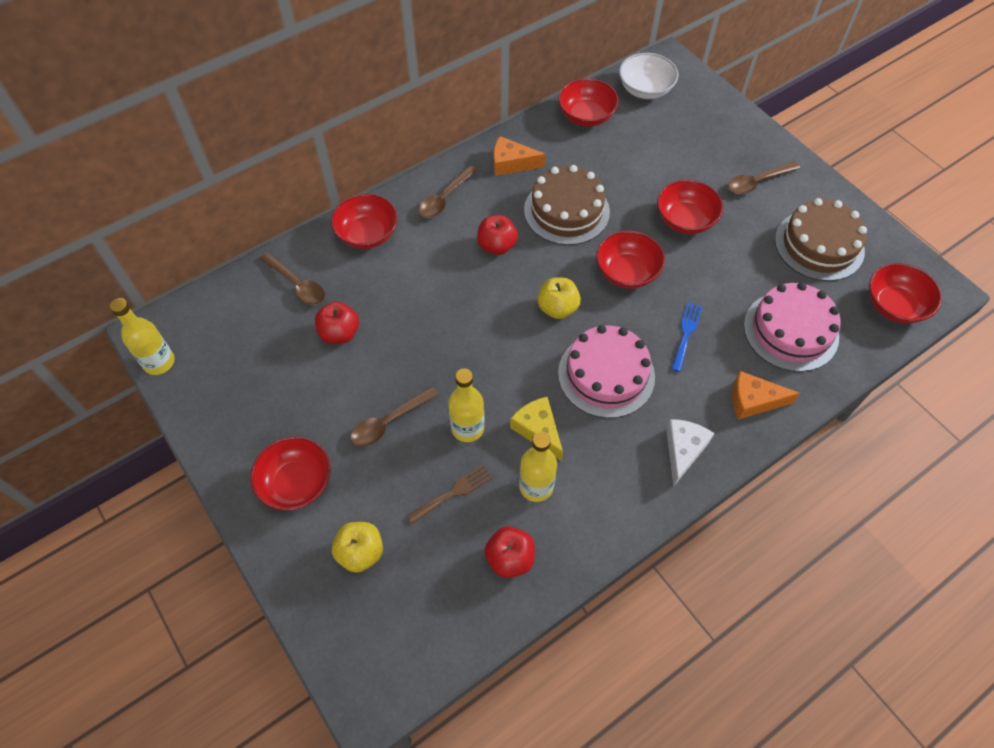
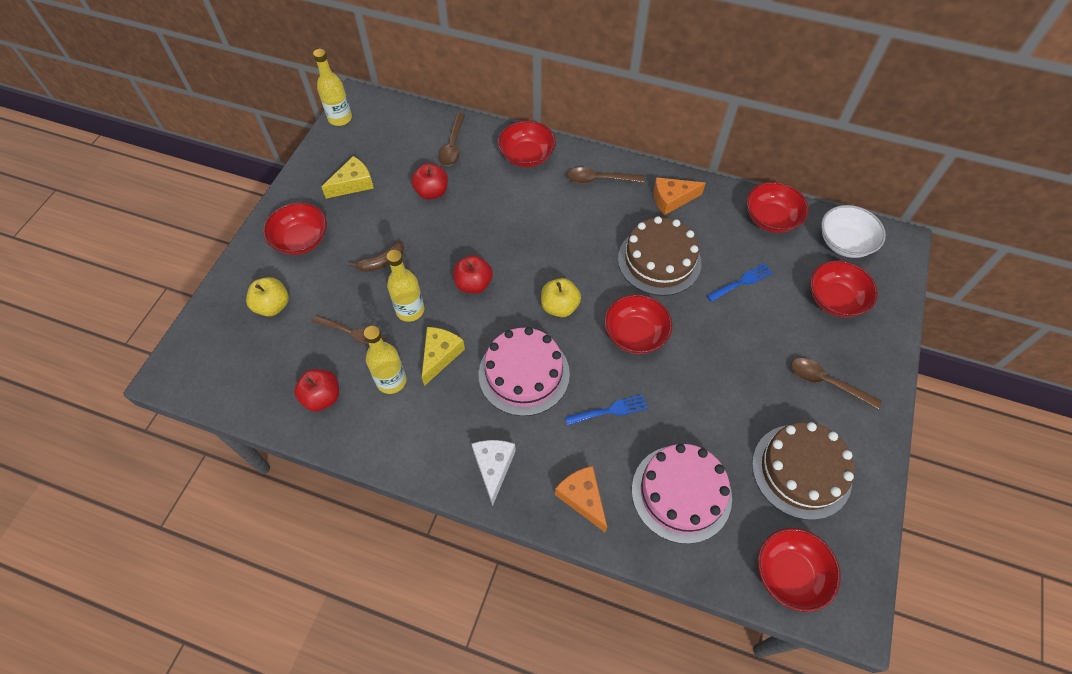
camera: 55 degrees right, 0 degrees up
brown spoon [350,386,438,447] -> brown banana [349,241,404,272]
red apple [477,215,518,255] -> red apple moved to [453,255,493,294]
orange cheese [494,136,545,176] -> orange cheese turned 75 degrees counterclockwise [654,177,705,215]
red bowl [657,180,723,234] -> red bowl moved to [810,260,878,317]
white cheese [666,419,714,487] -> white cheese turned 75 degrees counterclockwise [472,440,516,506]
none -> yellow cheese [322,156,374,198]
none -> blue fork [707,263,773,302]

